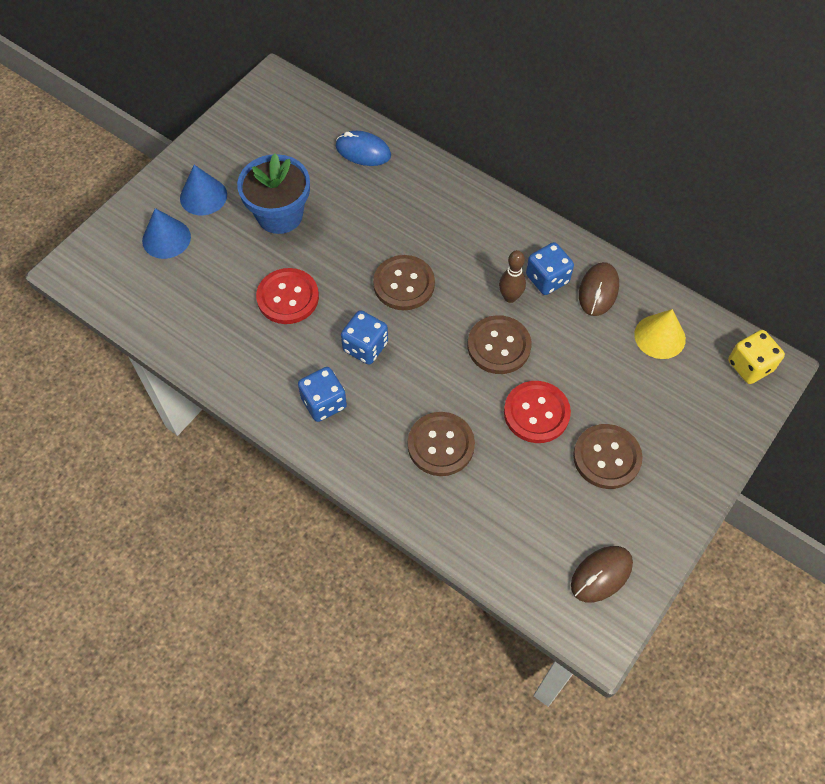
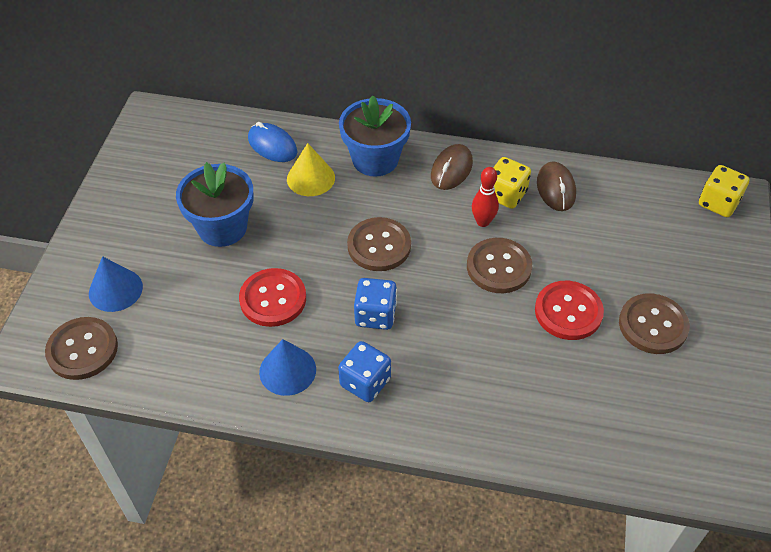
camera: 25 degrees left, 10 degrees down
blue cone [180,165,227,215] -> blue cone moved to [259,339,316,396]
blue mouse [336,131,391,166] -> blue mouse turned 45 degrees clockwise [248,122,297,162]
brown button [408,412,475,476] -> brown button moved to [45,317,118,380]
brown bowling pin [499,250,526,303] -> red bowling pin [472,167,499,227]
blue dice [526,242,574,295] -> yellow dice [493,157,531,209]
brown mouse [571,546,633,602] -> brown mouse moved to [431,144,473,190]
yellow cone [634,309,686,359] -> yellow cone moved to [287,143,335,196]
none -> blue flower pot [339,95,411,177]

